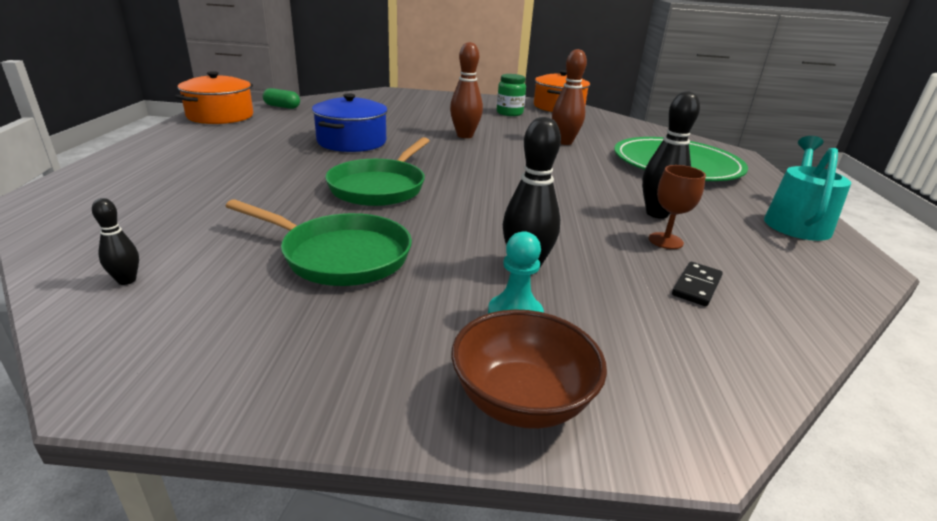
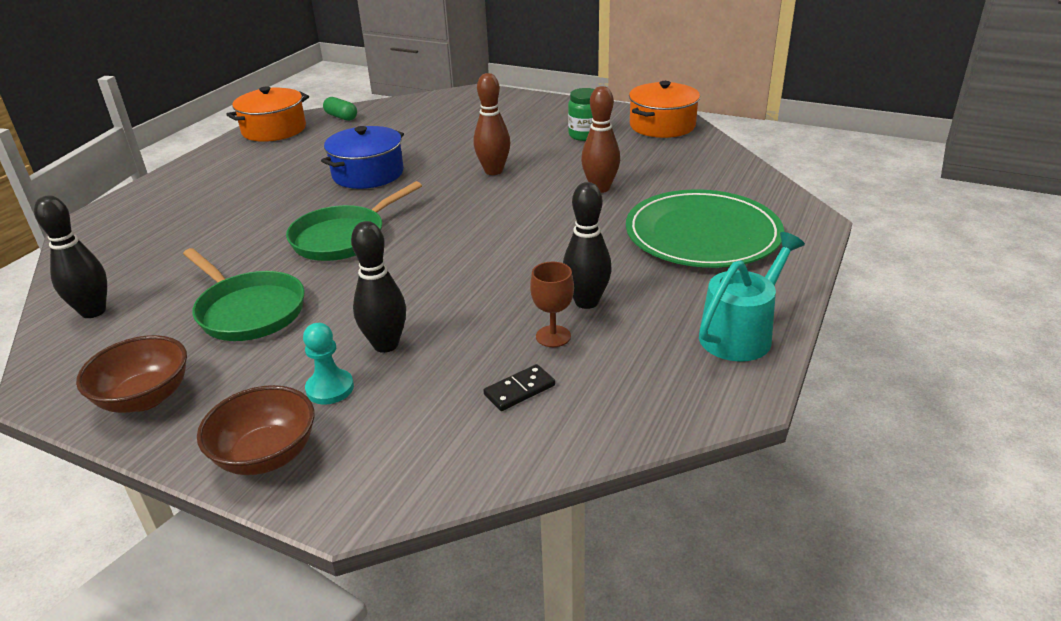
camera: 25 degrees right, 5 degrees up
black bowling pin [92,198,139,285] -> black bowling pin [34,195,107,318], size x1.90
none -> brown bowl [76,335,187,413]

